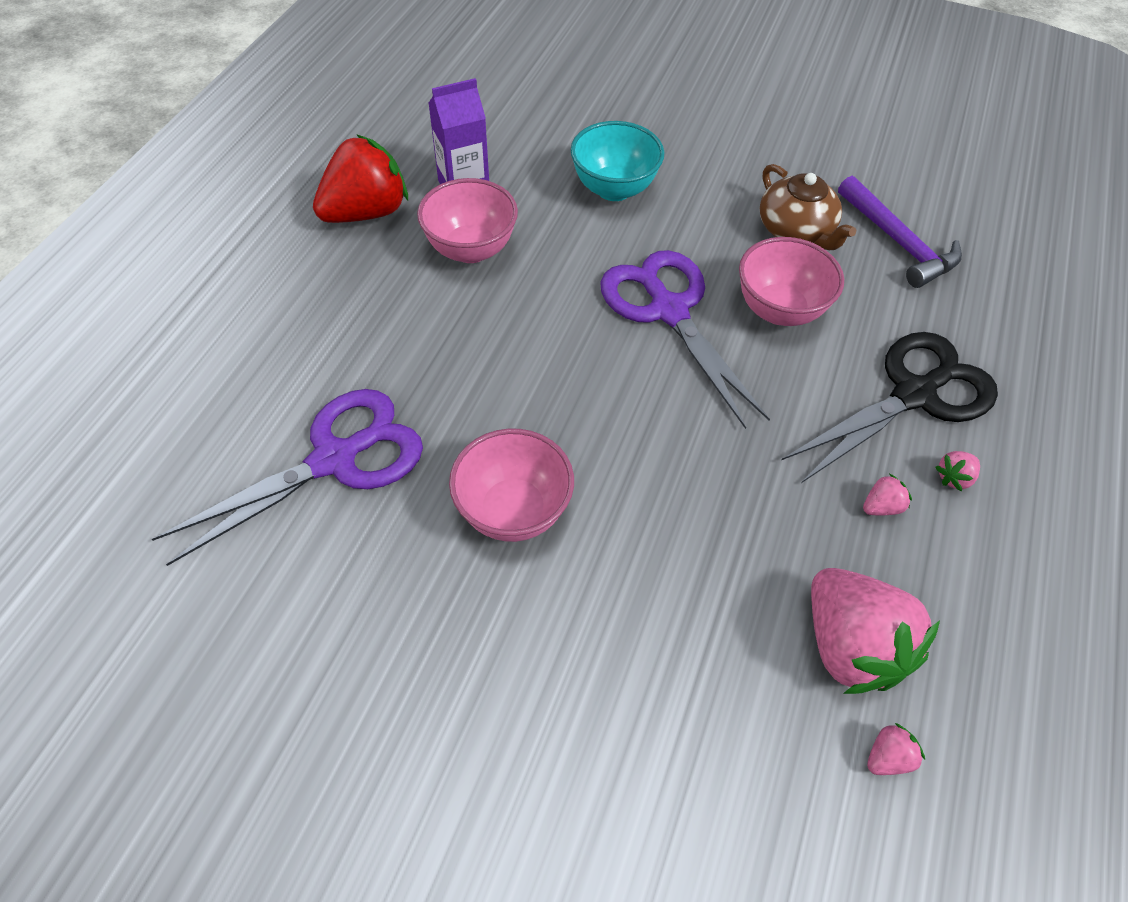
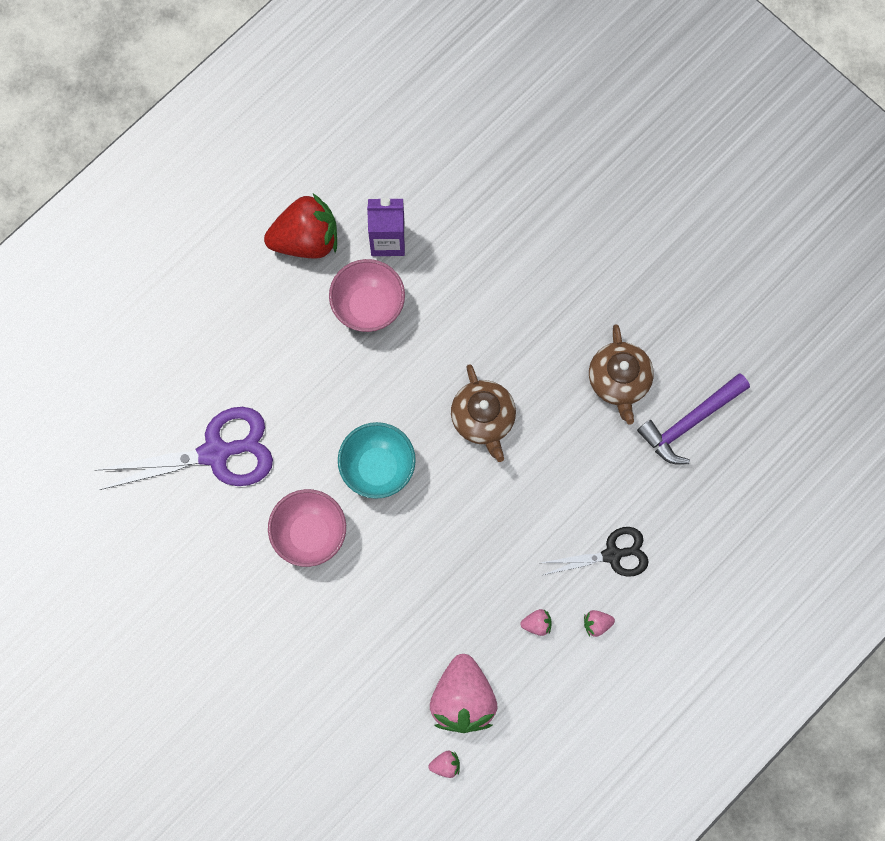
camera: 25 degrees right, 20 degrees up
turquoise bowl [571,121,664,201] -> turquoise bowl moved to [338,422,416,499]
purple scissors [600,250,770,429] -> brown teapot [451,364,516,462]
pink bowl [739,237,844,326] -> none
black scissors [782,332,998,483] -> black scissors [541,527,649,577], size x0.61
purple hammer [838,176,962,288] -> purple hammer turned 60 degrees clockwise [637,373,750,465]

